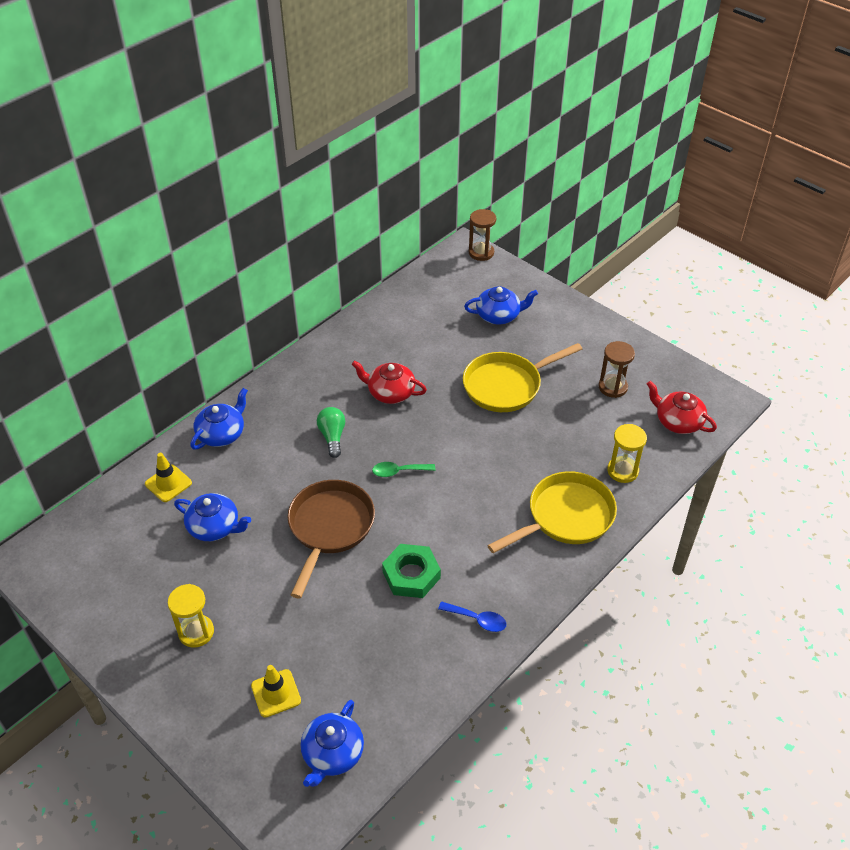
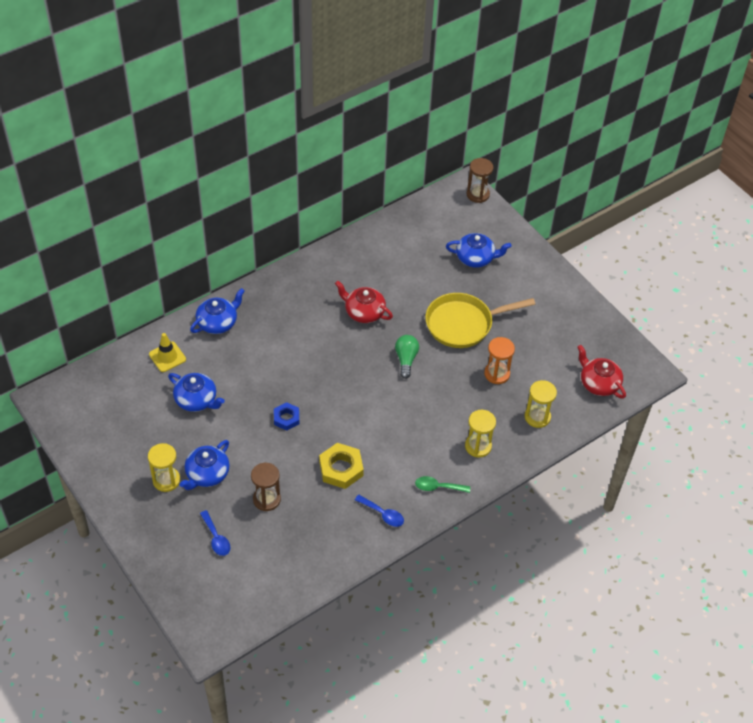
camera: 10 degrees right, 5 degrees up
yellow traffic cone [251,665,301,718] -> blue spoon [200,510,230,556]
brown pan [288,480,375,598] -> blue nut [274,402,299,431]
blue teapot [301,700,364,787] -> blue teapot moved to [179,440,230,490]
green light bulb [317,407,345,458] -> green light bulb moved to [395,335,419,379]
green spoon [372,462,436,477] -> green spoon moved to [415,476,470,493]
green nut [382,544,441,598] -> yellow nut [319,443,364,489]
yellow pan [487,471,617,553] -> yellow hourglass [465,410,496,457]
brown hourglass [599,341,635,398] -> brown hourglass moved to [251,463,281,511]
none -> orange hourglass [484,337,515,384]

